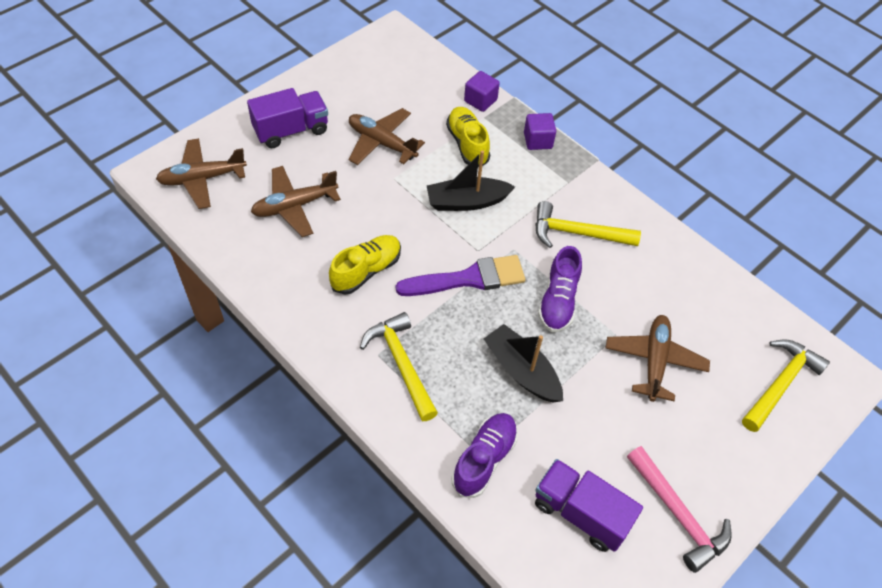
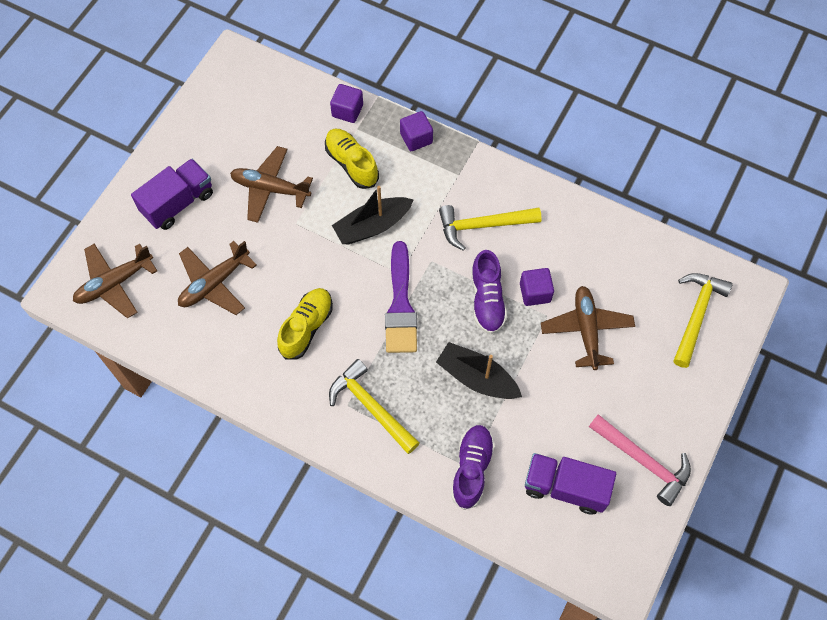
camera: 15 degrees left, 10 degrees up
purple brush [396,255,526,296] -> purple brush turned 120 degrees clockwise [385,241,417,353]
none -> purple cube [520,268,554,306]

